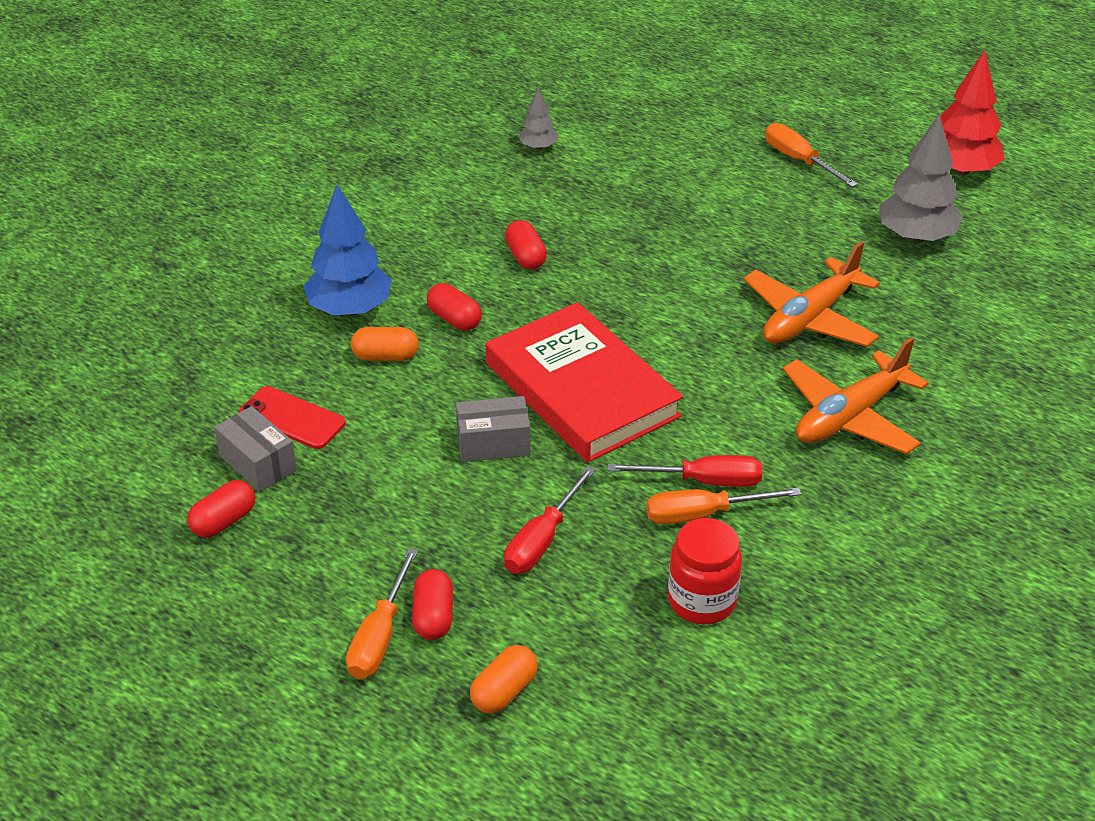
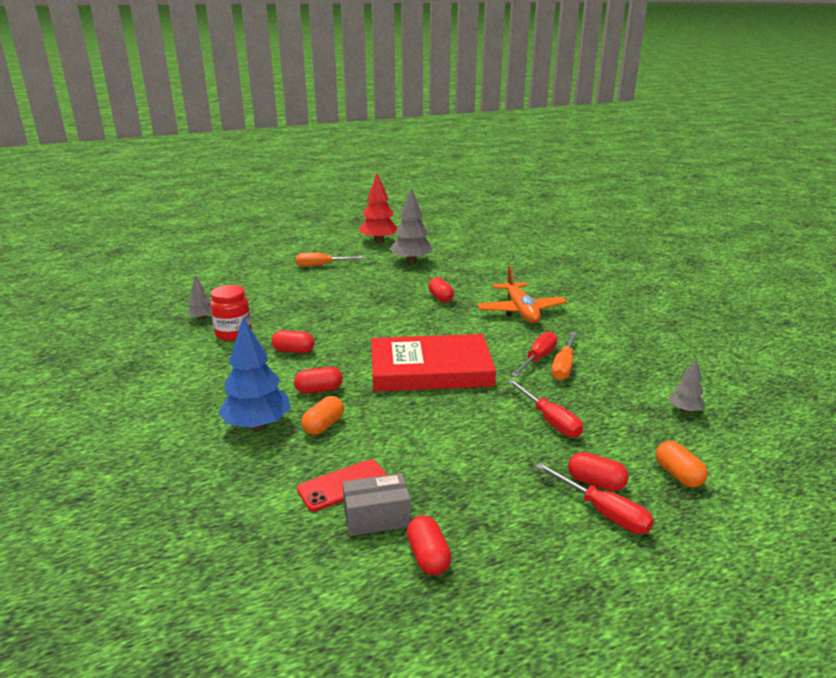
camera: 60 degrees left, 15 degrees down
orange screwdriver [346,548,418,679] -> red screwdriver [535,463,654,534]
grey box [456,396,530,462] -> none
red jar [668,518,742,624] -> red jar moved to [210,285,252,341]
orange plane [744,241,880,347] -> red capsule [428,277,454,303]
none -> grey tree [669,358,706,413]

